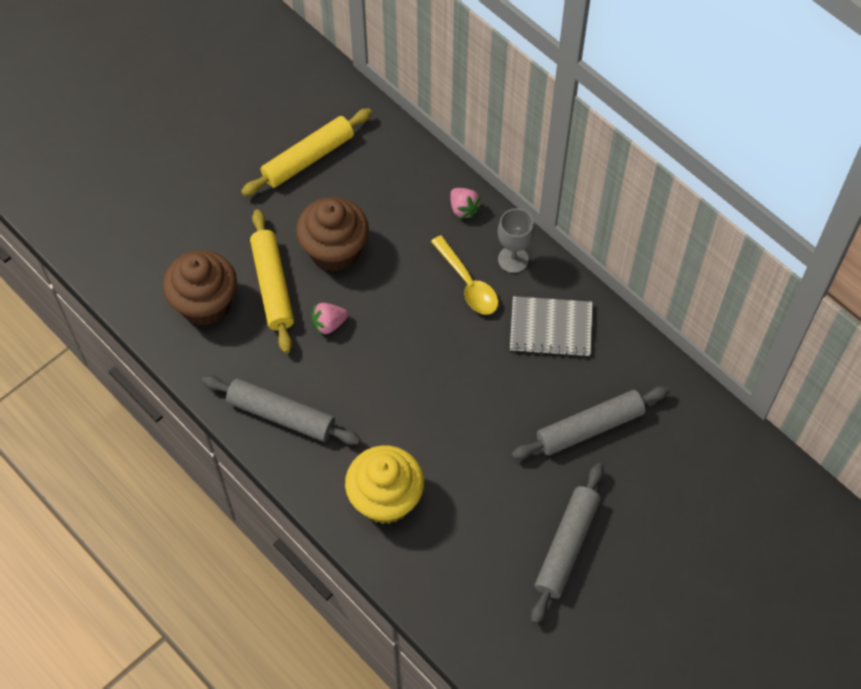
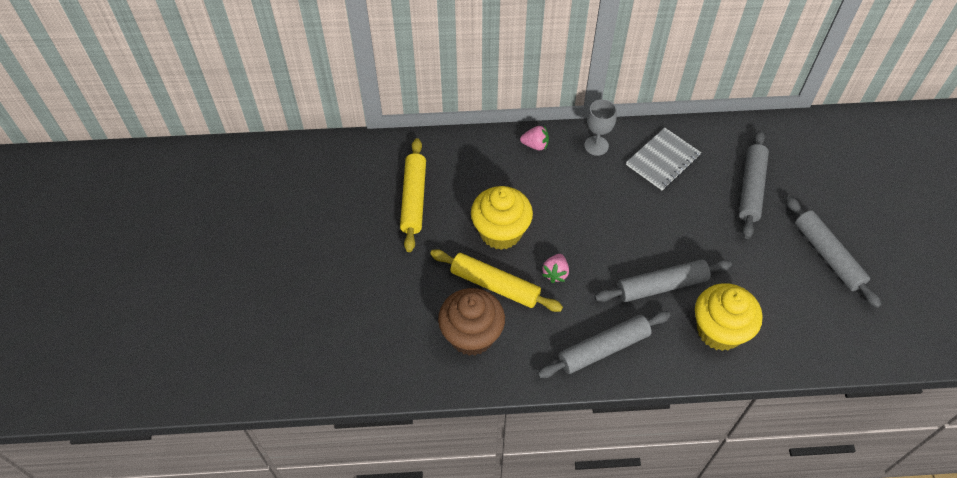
camera: 50 degrees left, 5 degrees down
brown cupcake [296,197,369,272] -> yellow cupcake [471,186,533,250]
yellow spoon [431,235,498,315] -> none
none -> grey rolling pin [595,259,732,302]

